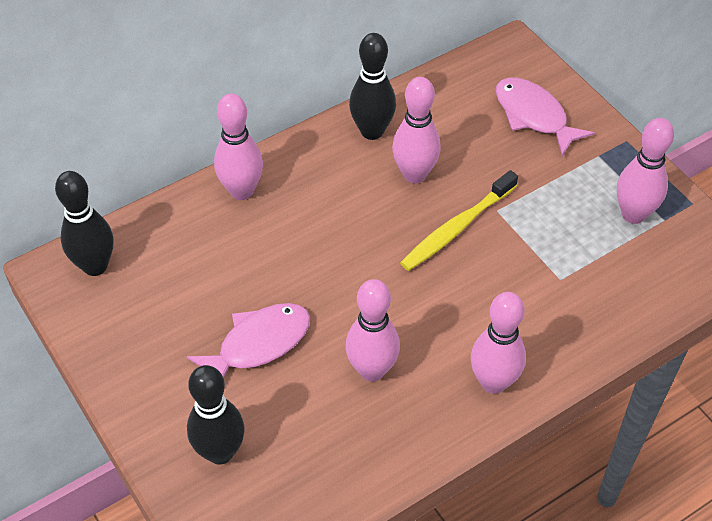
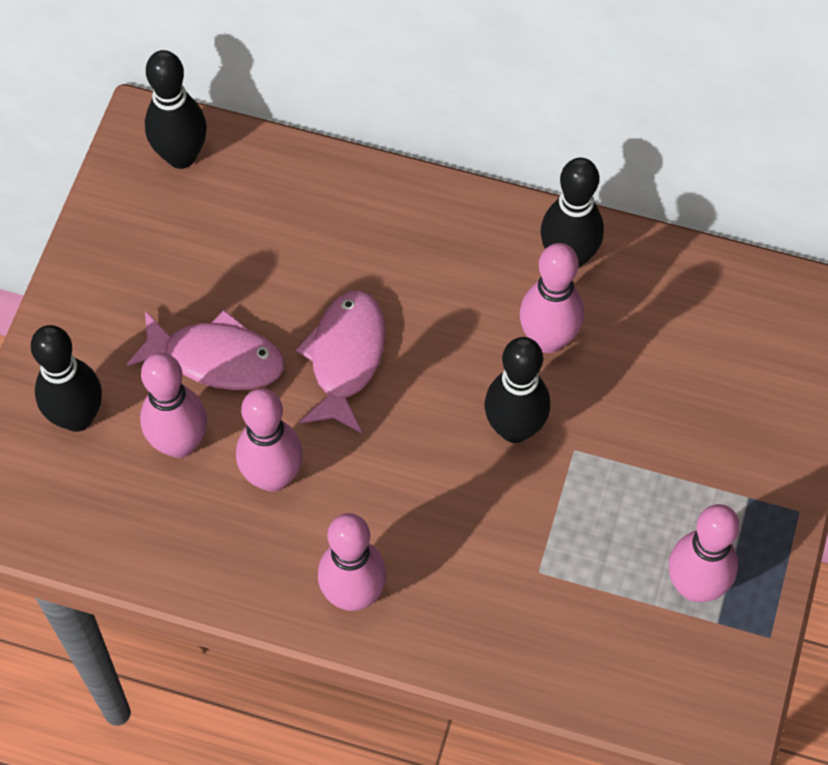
camera: 50 degrees right, 10 degrees up
pink bowling pin [214,94,263,200] -> pink bowling pin moved to [140,353,207,458]
yellow toothbrush [400,170,518,271] -> black bowling pin [485,337,550,443]
pink fish [496,77,594,156] -> pink fish moved to [296,290,386,434]

